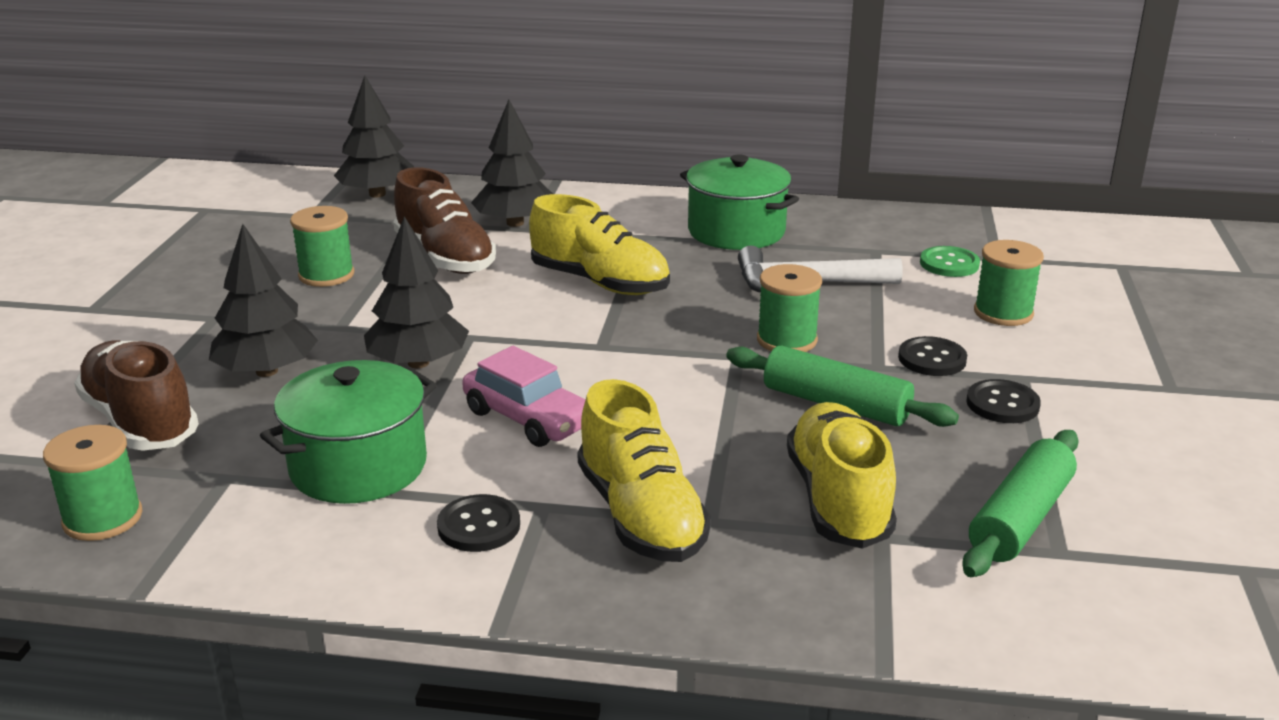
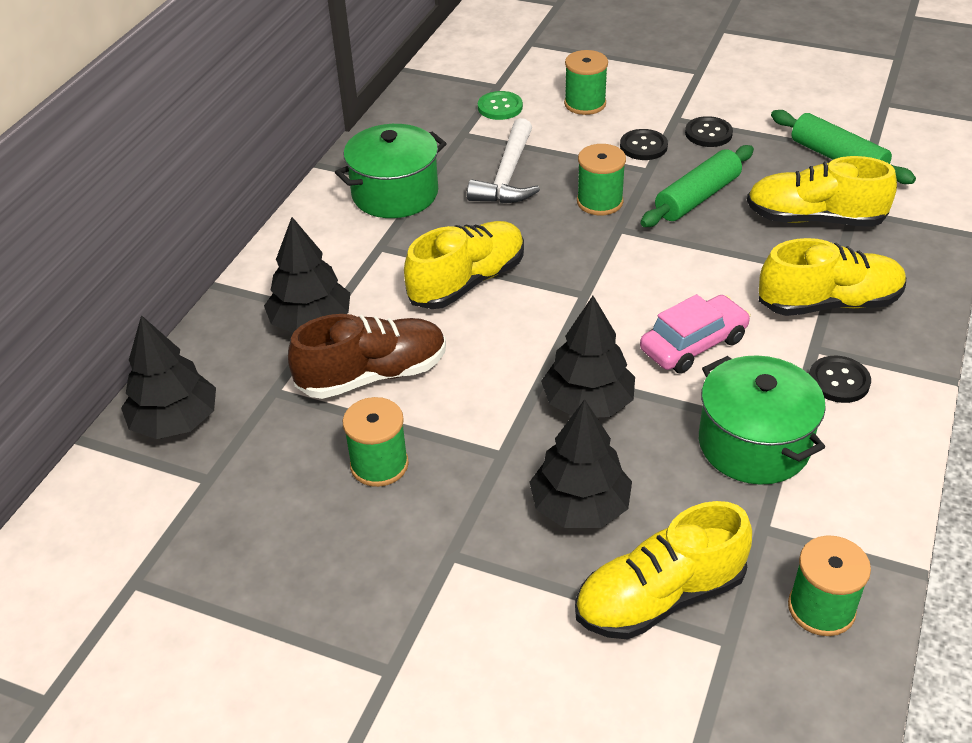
camera: 75 degrees left, 15 degrees up
brown shoe [74,341,199,451] -> yellow shoe [575,501,752,639]

